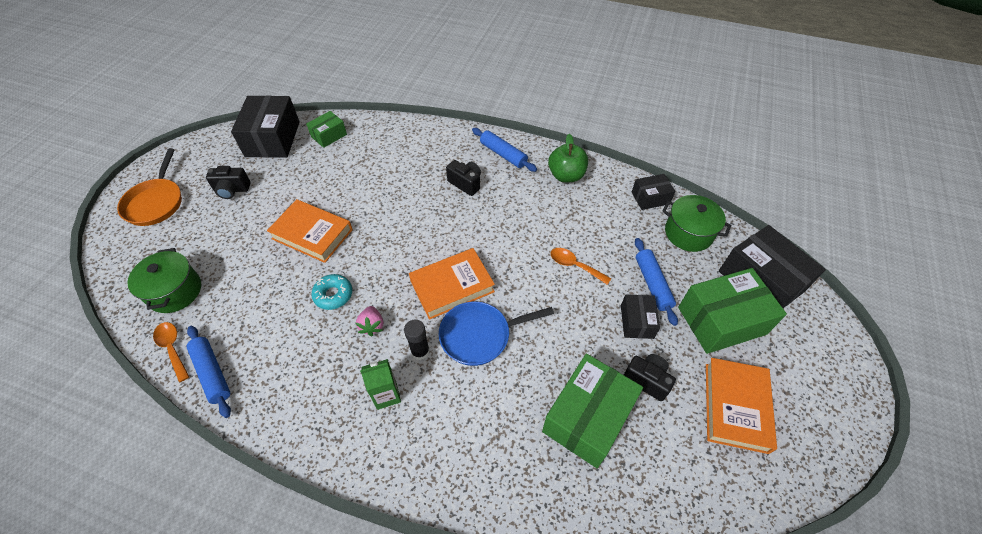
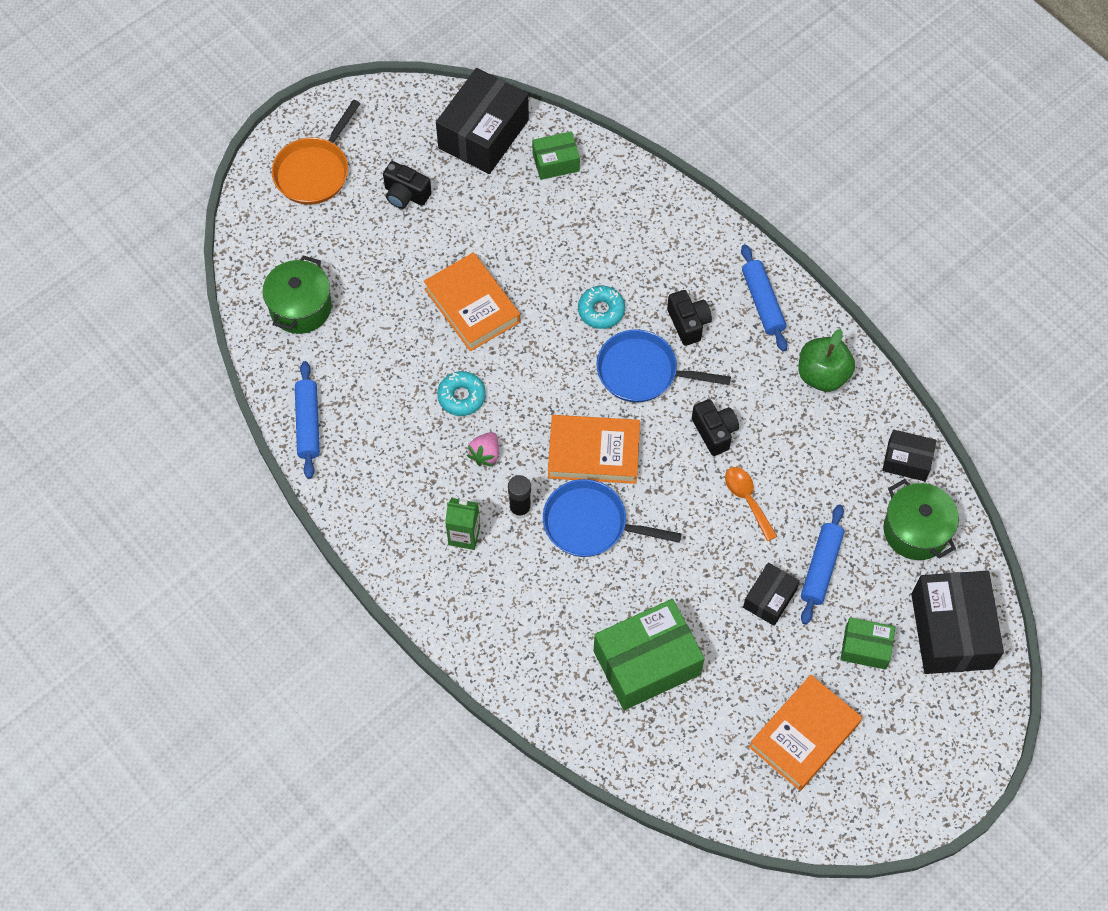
camera: 30 degrees right, 10 degrees up
orange spoon [153,322,189,382] -> none
black camera [624,354,676,401] -> black camera moved to [692,399,739,456]
green box [678,268,787,354] -> green box [840,617,895,670], size x0.53
none -> turquoise donut [578,286,625,329]
none -> blue pan [596,329,731,403]

